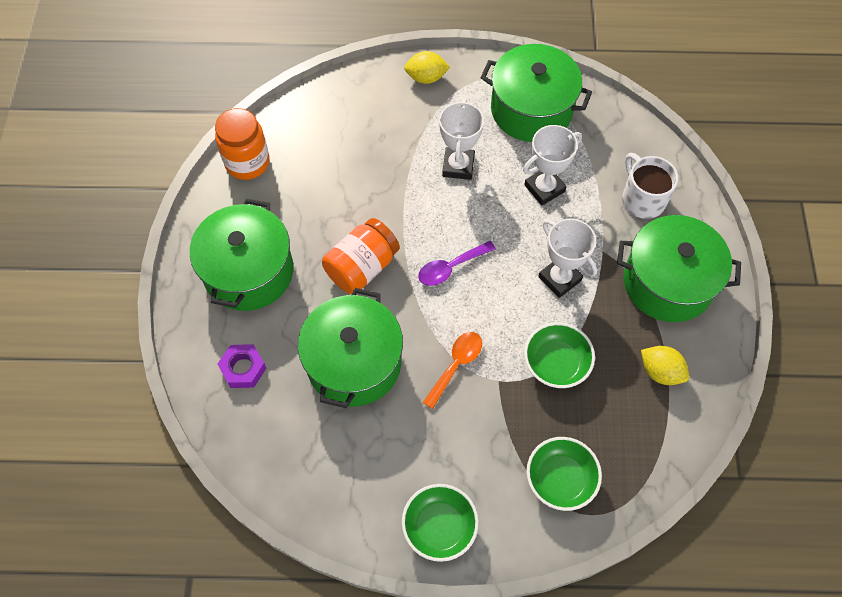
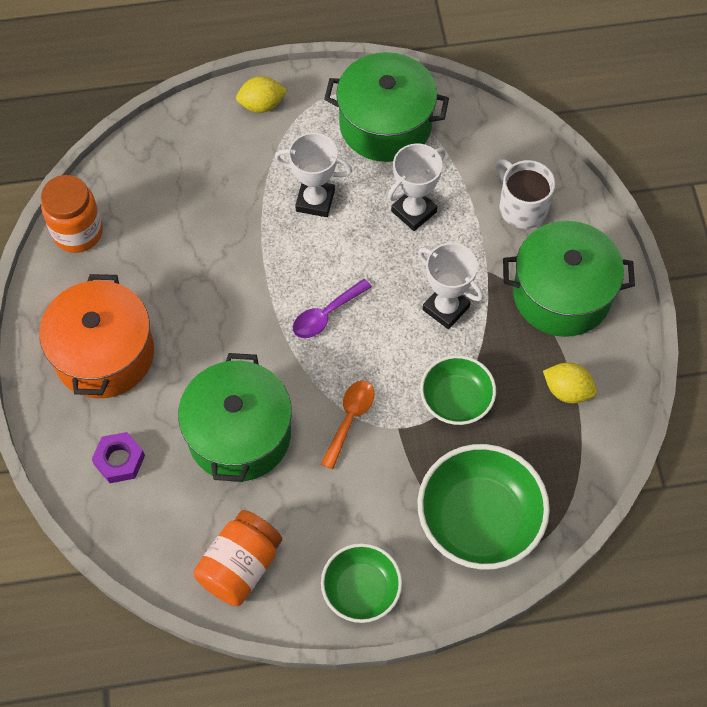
camera: 10 degrees left, 0 degrees up
green pot [190,199,293,311] -> orange pot [39,274,154,398]
orange jar [322,218,400,294] -> orange jar moved to [193,510,282,606]
white trophy [439,99,484,180] -> white trophy turned 75 degrees counterclockwise [275,133,352,217]
green bowl [526,437,602,511] -> green bowl [417,444,550,570], size x1.64

